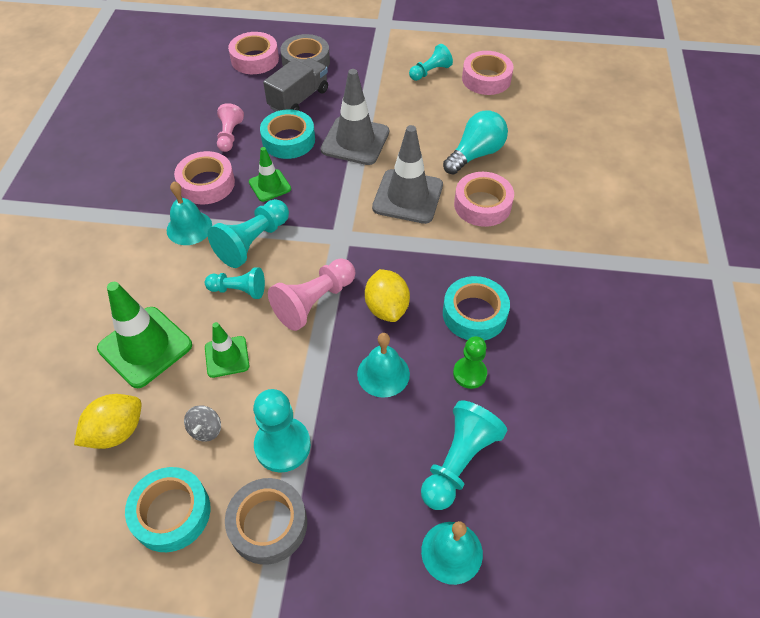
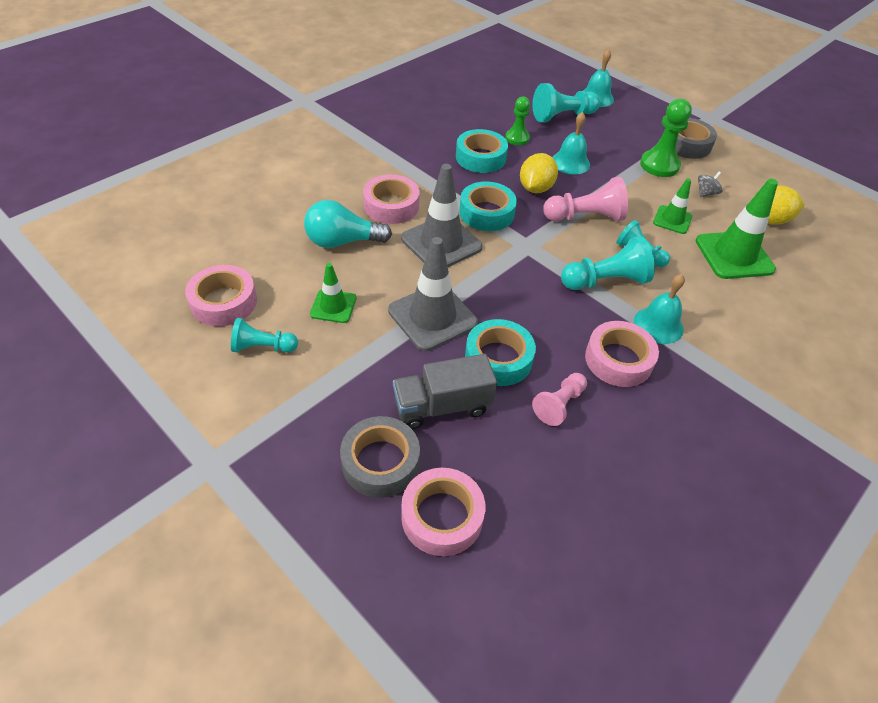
camera: 145 degrees left, 5 degrees down
turquoise tape [125,467,210,552] -> turquoise tape moved to [459,182,517,231]
green traffic cone [249,147,291,202] -> green traffic cone moved to [310,263,356,323]
turquoise pawn [253,389,311,472] -> green pawn [640,99,692,177]

